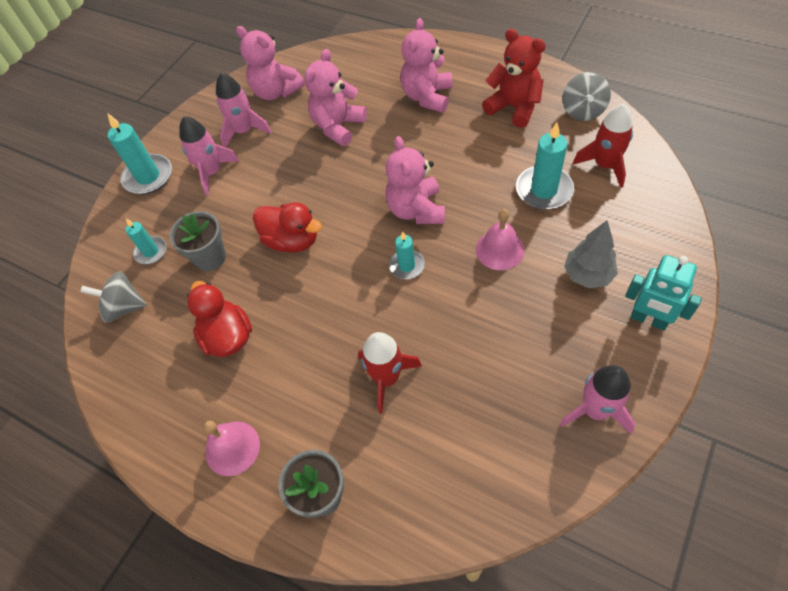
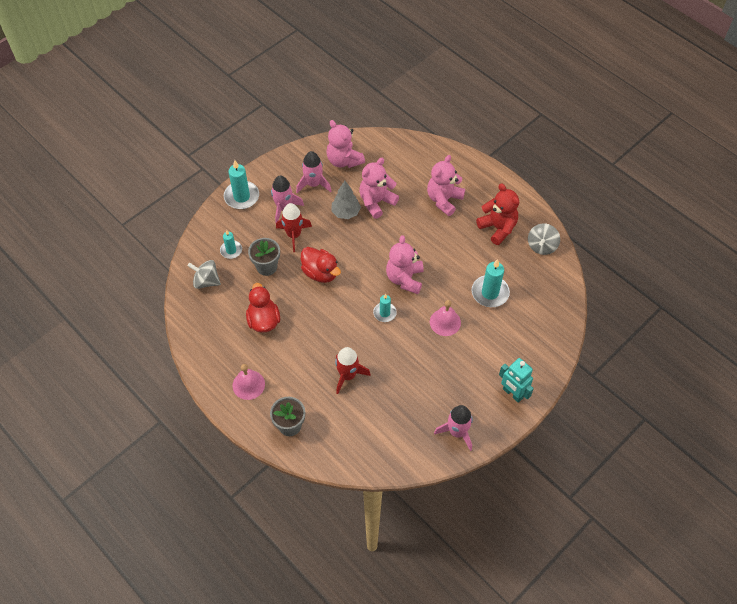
camera: 10 degrees right, 0 degrees up
grey tree [564,221,618,289] -> grey tree moved to [331,181,361,219]
red rocket [573,104,633,188] -> red rocket moved to [276,203,312,252]

